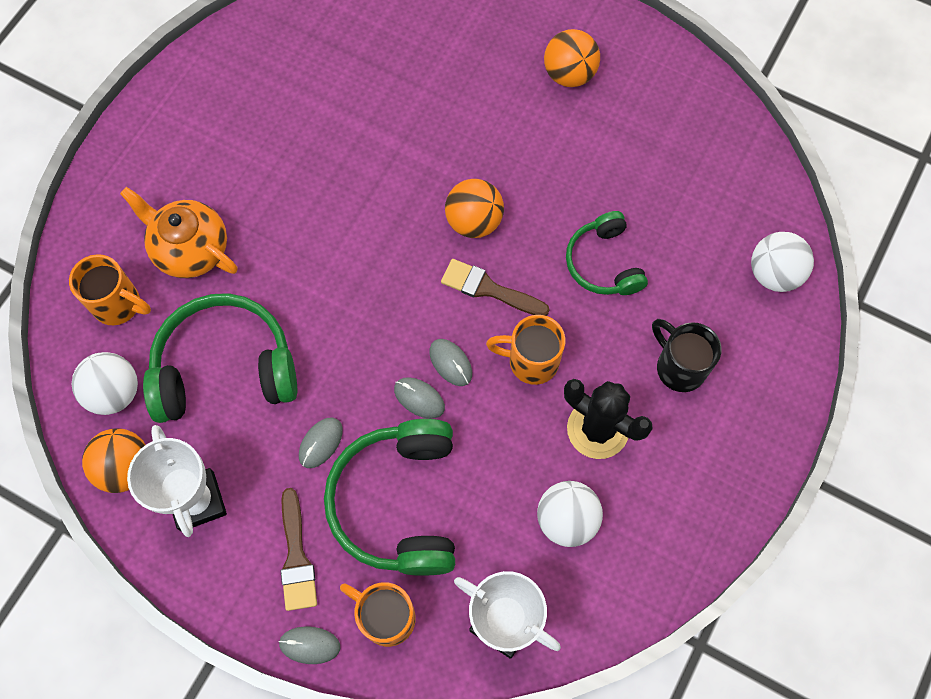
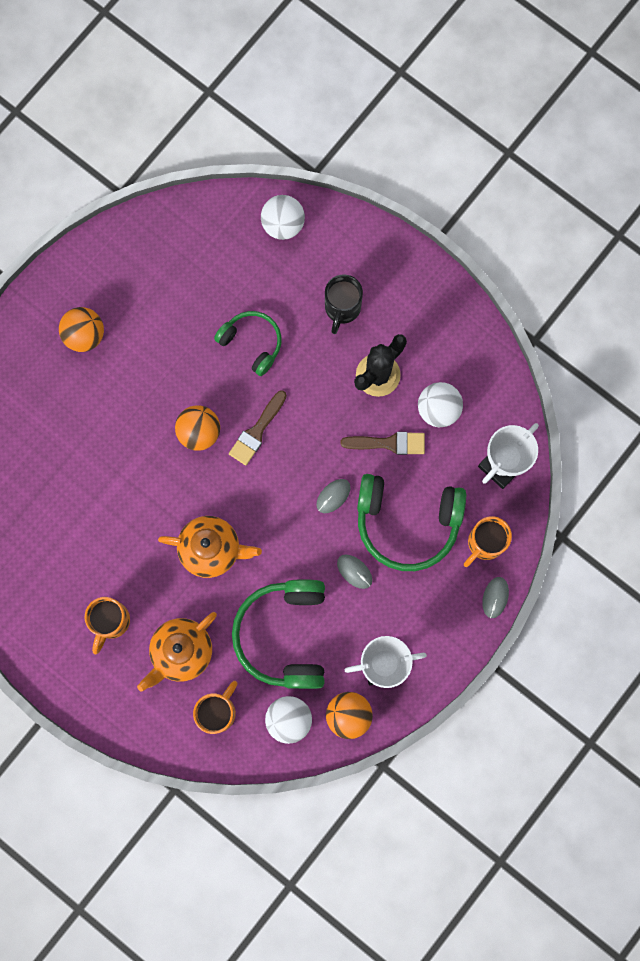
camera: 80 degrees left, 10 degrees up
brown brush [281,488,317,611] -> brown brush moved to [340,432,425,455]
grey mouse [430,339,472,386] -> none
orange mug [486,315,565,385] -> orange mug moved to [85,597,130,655]
green headphones [566,211,648,295] -> green headphones turned 135 degrees counterclockwise [214,311,282,376]
black mug [652,319,722,392] -> black mug turned 45 degrees counterclockwise [325,274,363,334]
none -> orange teapot [158,516,262,578]

